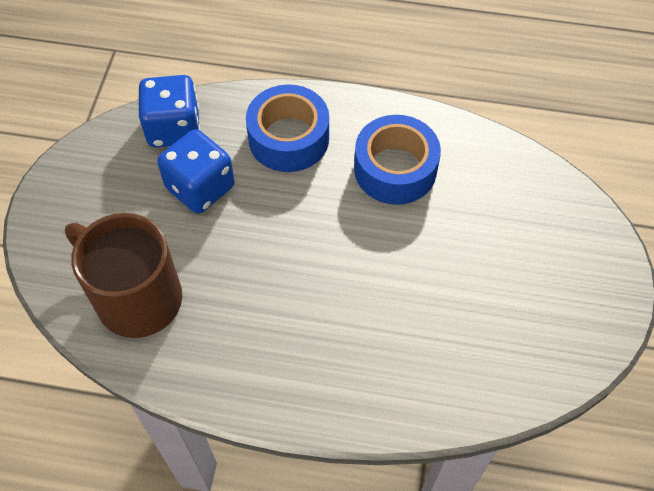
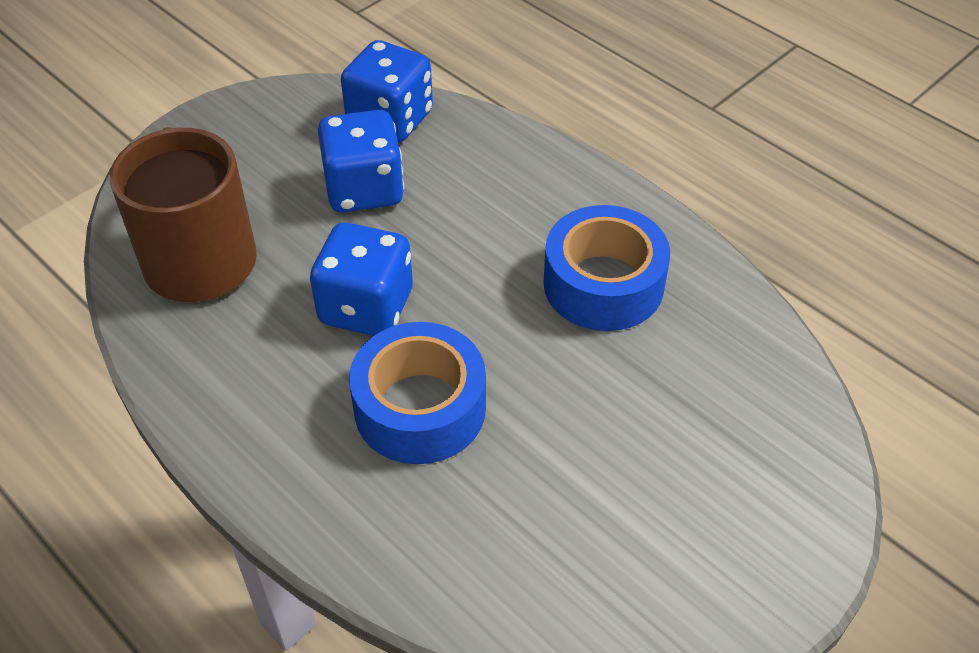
camera: 35 degrees right, 10 degrees down
blue tape [246,84,329,172] -> blue tape moved to [349,322,486,464]
none -> blue dice [310,222,413,336]

